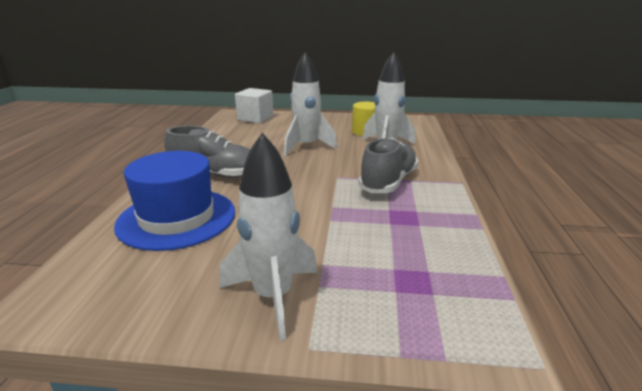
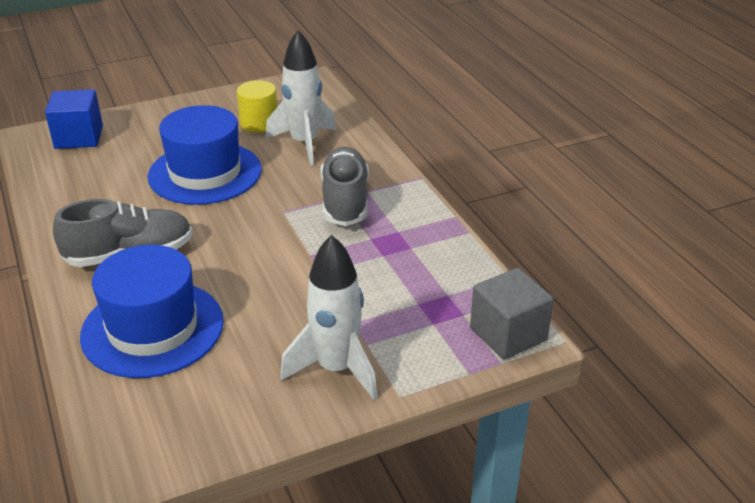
camera: 30 degrees left, 10 degrees up
white cube [235,88,273,124] -> blue cube [45,89,103,149]
white rocket [284,52,337,156] -> blue hat [148,105,262,205]
none -> grey cube [470,268,554,360]

